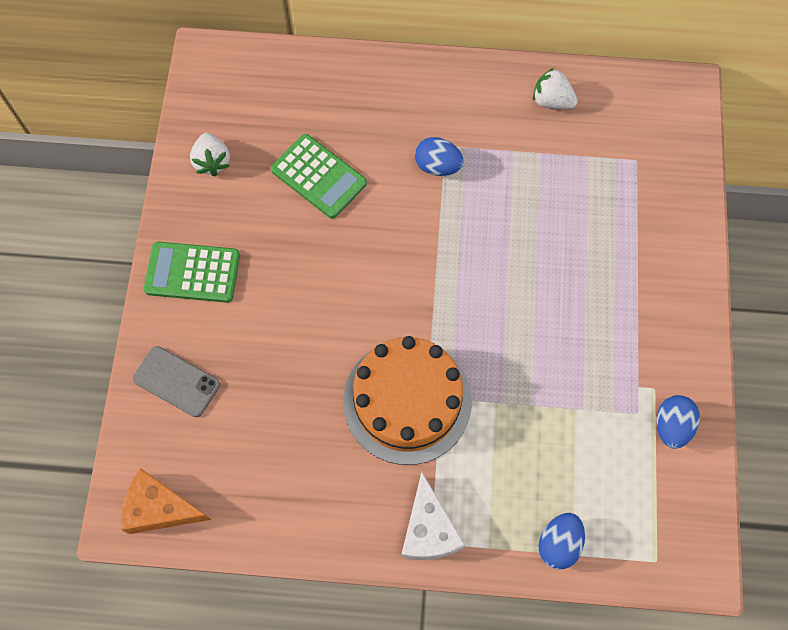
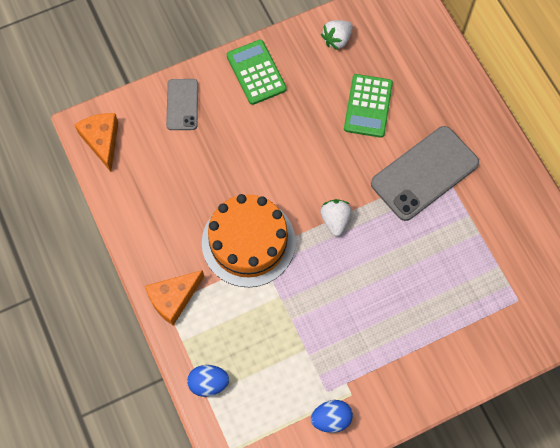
camera: 60 degrees right, 0 degrees up
white cheese [401,472,465,560] -> orange cheese [145,270,204,326]
blue egg [415,137,464,176] -> grey phone [371,126,479,221]
white strawberry [533,68,578,109] -> white strawberry moved to [320,199,352,236]

